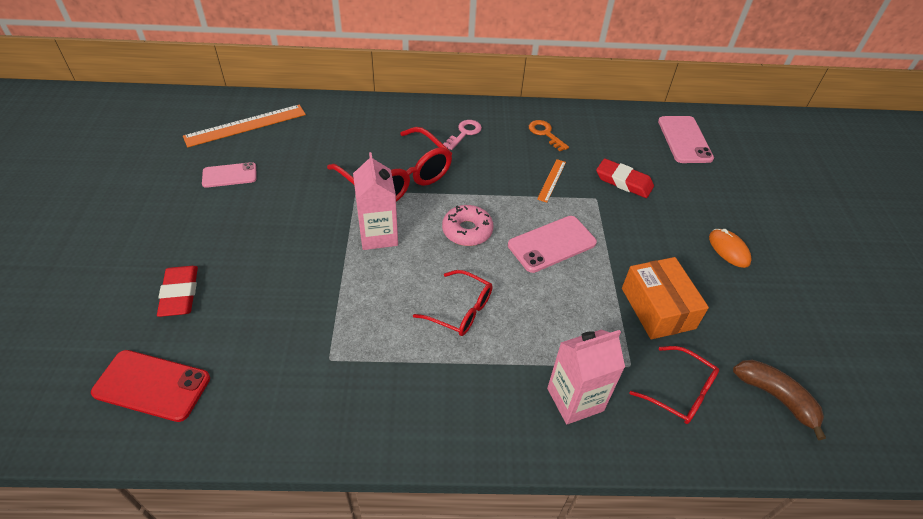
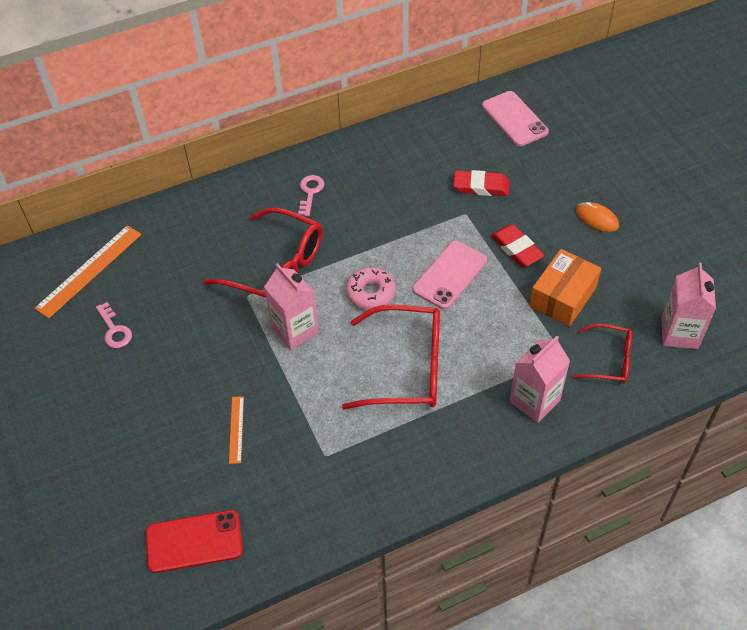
camera: 20 degrees left, 5 degrees up
red eraser [157,266,198,317] -> red eraser moved to [490,224,545,267]
pink phone [202,162,256,188] -> pink key [96,302,132,348]
red glasses [413,270,493,336] -> red glasses [342,305,440,409], size x1.78
orange key [529,120,569,151] -> none
orange ruler [537,159,566,203] -> orange ruler moved to [229,396,244,464]
orange box [622,257,709,339] -> orange box turned 75 degrees clockwise [529,249,601,327]
brown banana [733,360,826,440] -> pink carton [662,263,716,349]

